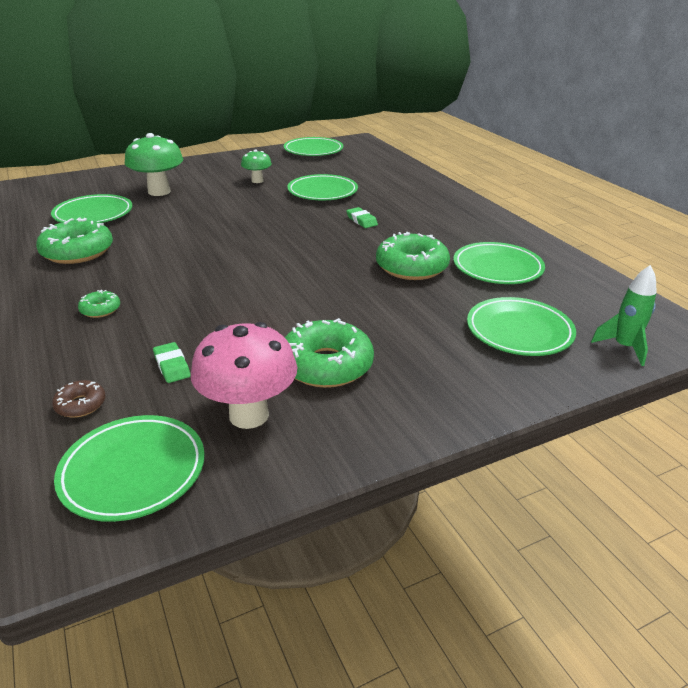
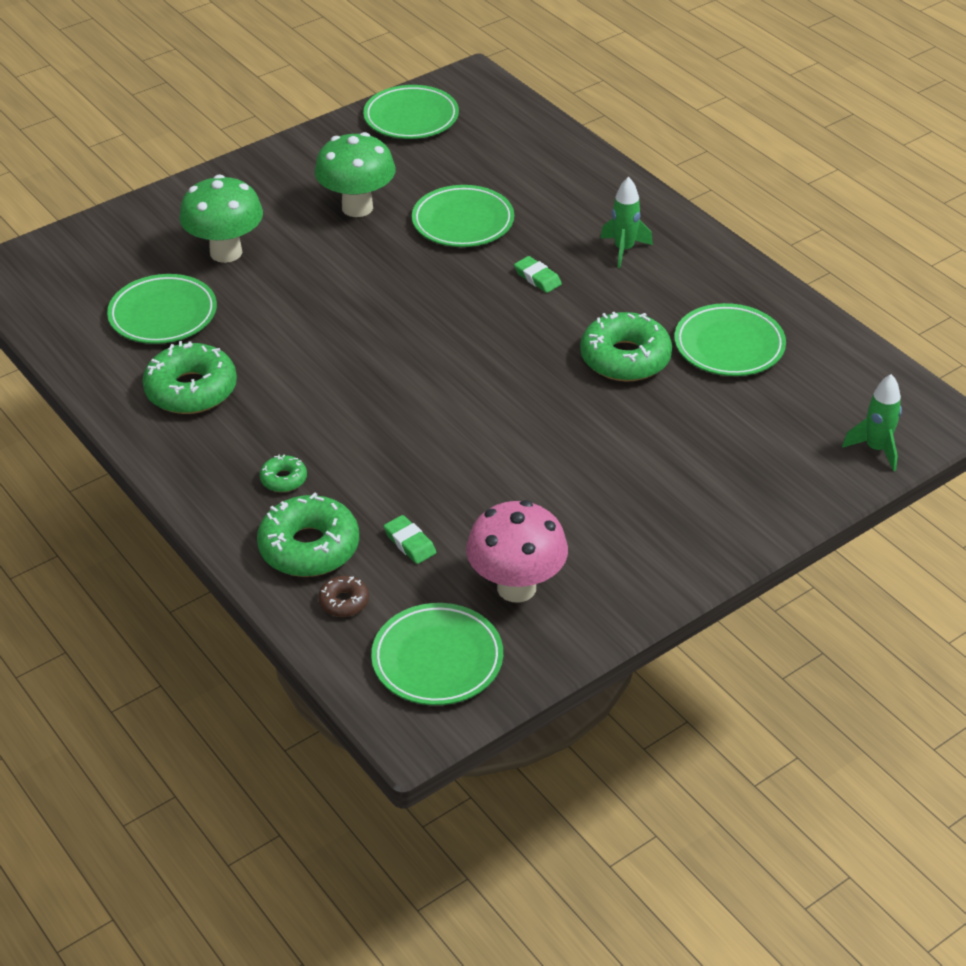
camera: 10 degrees left, 10 degrees up
green mushroom [241,149,272,183] -> green mushroom [315,132,396,217], size x1.76
green donut [285,318,374,388] -> green donut moved to [257,493,359,577]
green plate [467,297,576,356] -> none
none -> green rocket [600,177,653,268]

